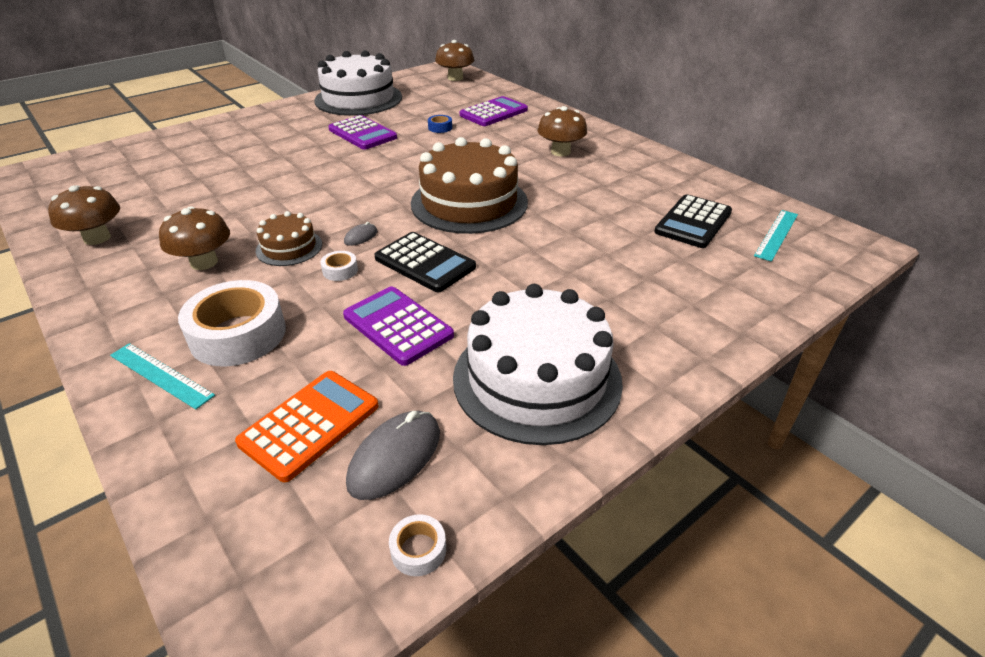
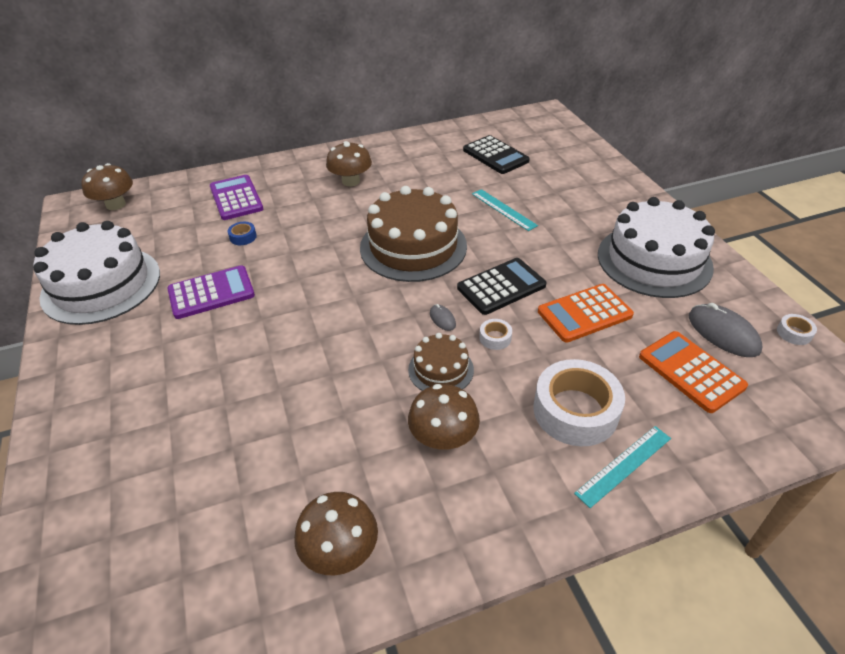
camera: 70 degrees left, 5 degrees up
purple calculator [343,286,454,366] -> orange calculator [538,284,634,342]
turquoise ruler [754,210,798,262] -> turquoise ruler moved to [472,189,538,231]

